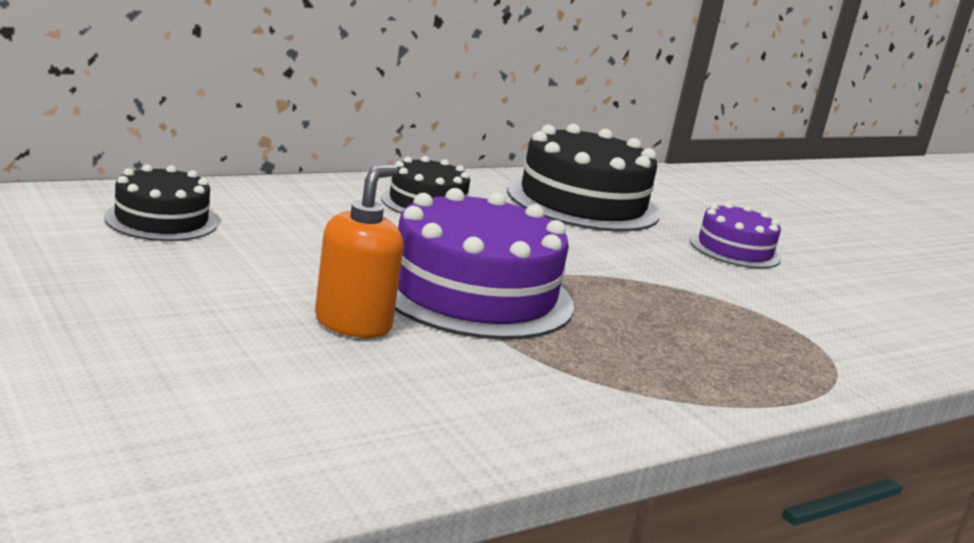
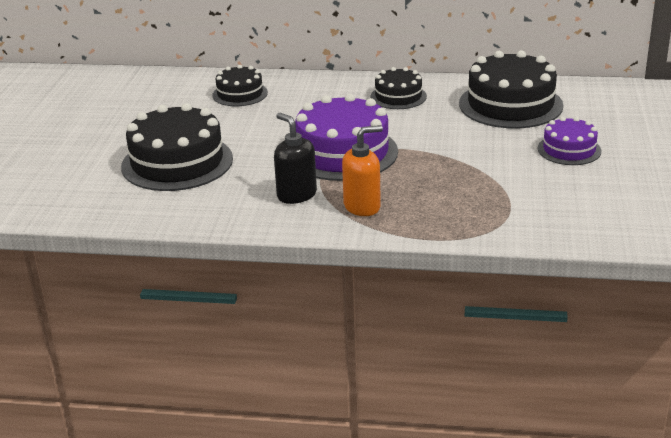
camera: 45 degrees right, 10 degrees up
orange soap dispenser [315,164,404,338] -> orange soap dispenser moved to [342,125,383,216]
none -> black cake [121,103,233,191]
none -> black soap dispenser [274,113,317,204]

